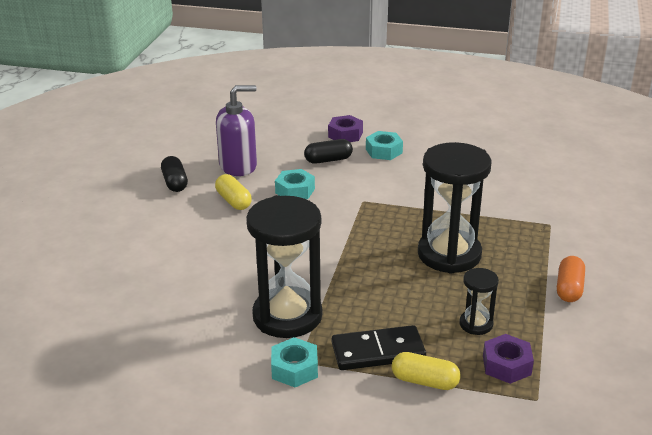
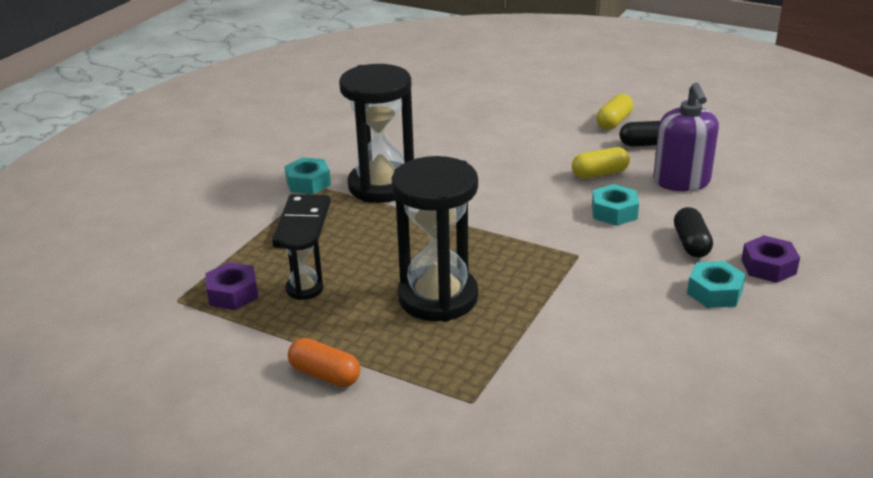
camera: 105 degrees right, 0 degrees up
yellow capsule [392,352,461,390] -> yellow capsule moved to [596,94,634,130]

